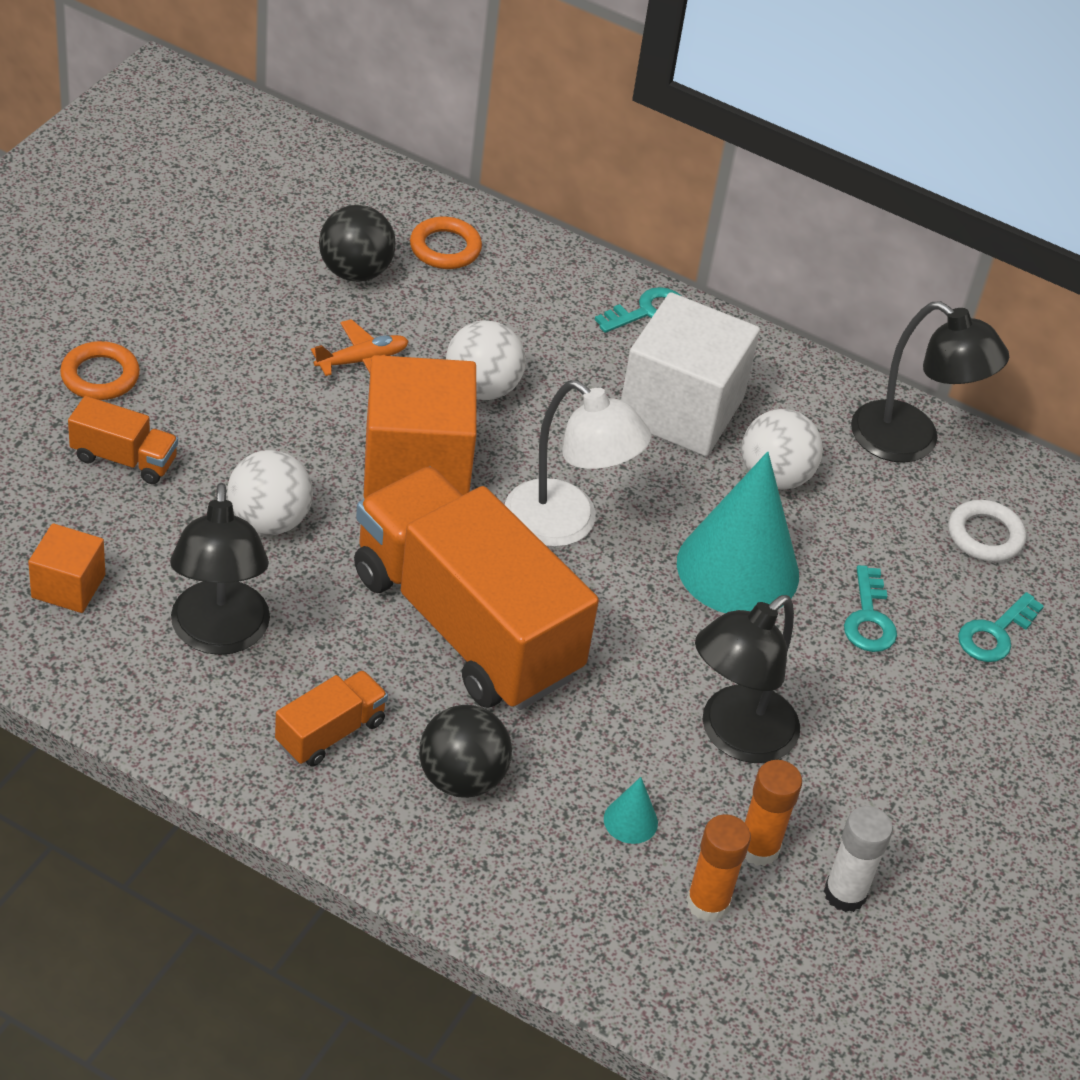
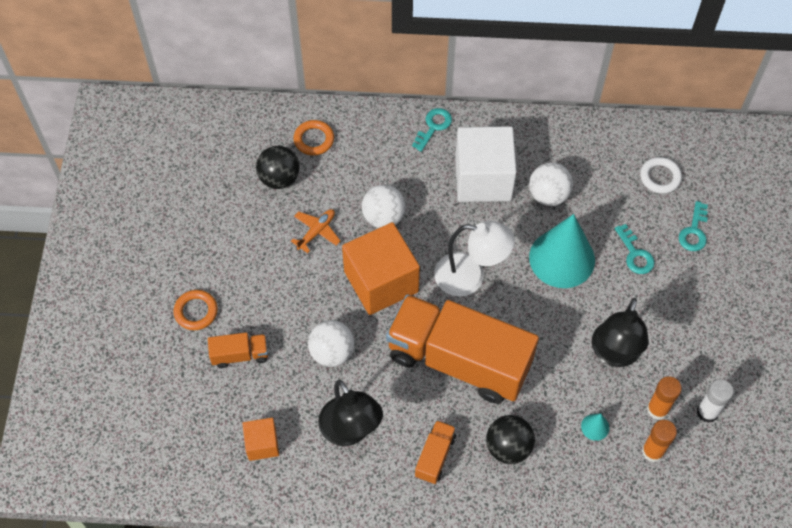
camera: 20 degrees left, 15 degrees up
black lamp [851,301,1009,463] -> none

